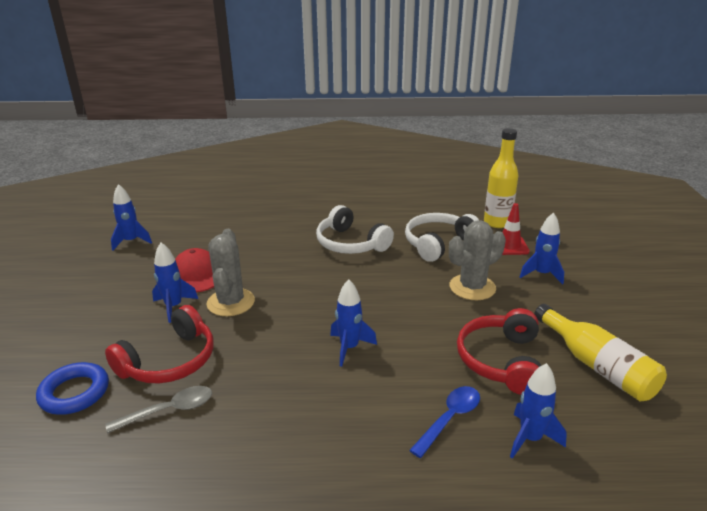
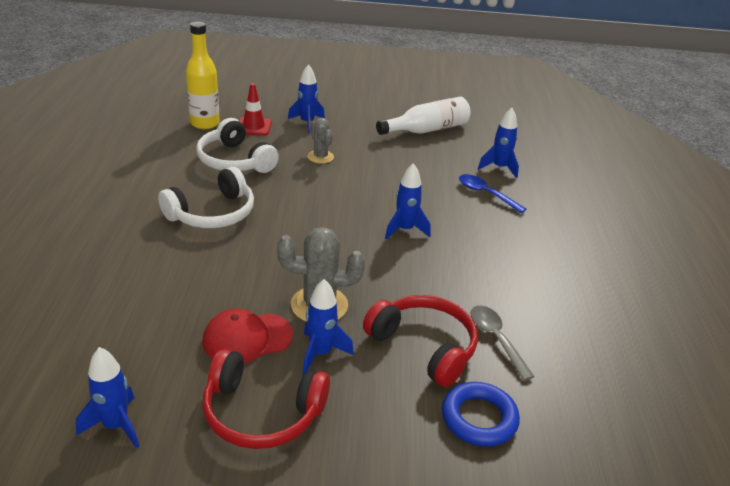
camera: 90 degrees left, 5 degrees up
grey cactus [449,220,506,300] -> grey cactus [307,118,334,164], size x0.61
red headphones [457,308,541,395] -> red headphones moved to [202,349,330,449]
yellow bottle [534,304,667,401] -> white bottle [376,97,471,135]

